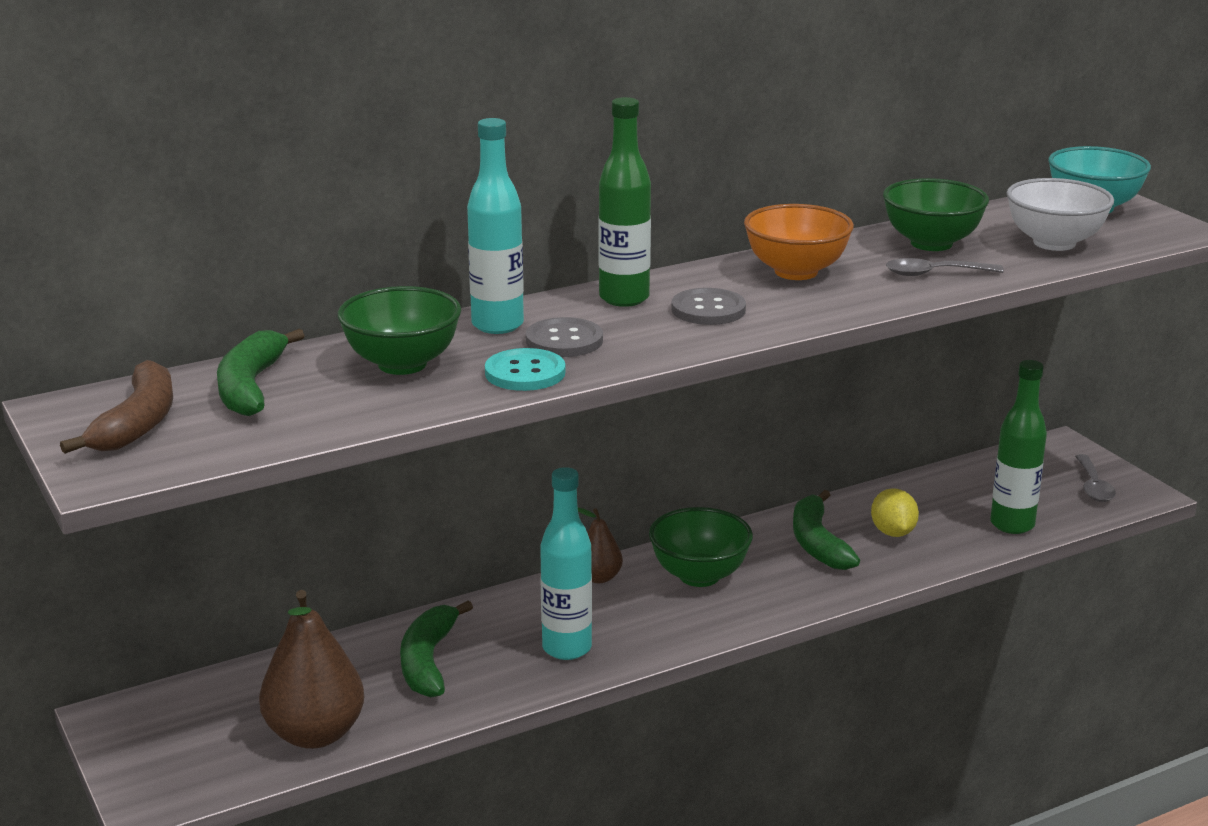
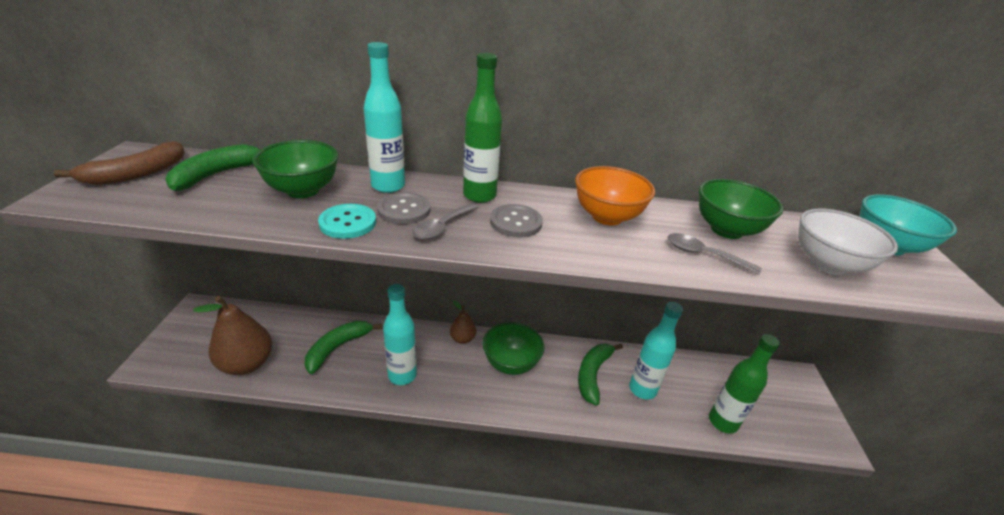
camera: 30 degrees right, 10 degrees up
yellow lemon [871,488,919,537] -> turquoise bottle [629,302,683,400]
grey spoon [1075,454,1116,502] -> grey spoon moved to [412,203,479,240]

